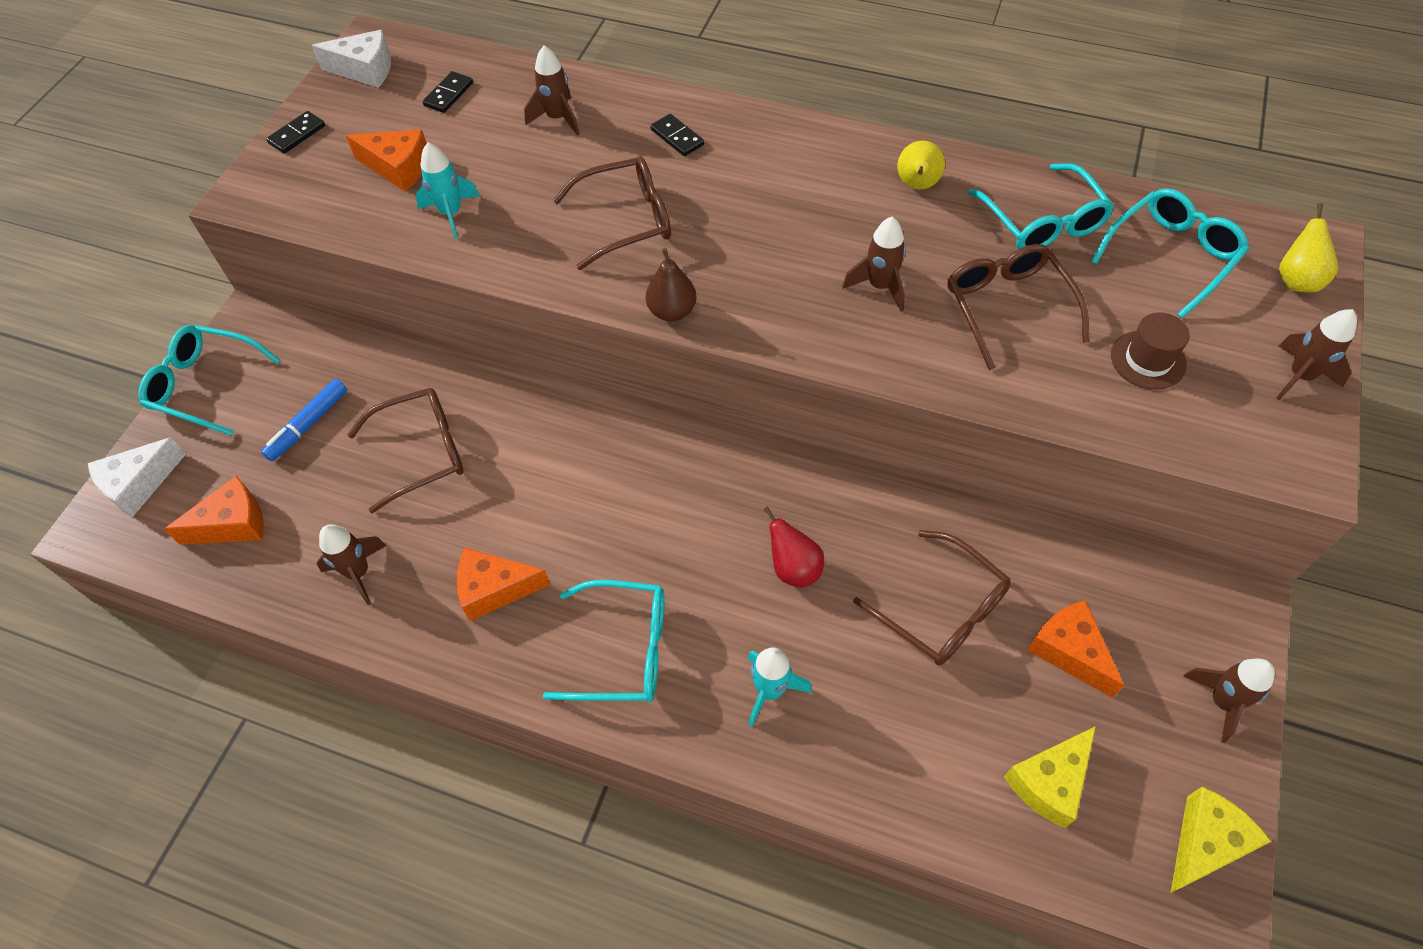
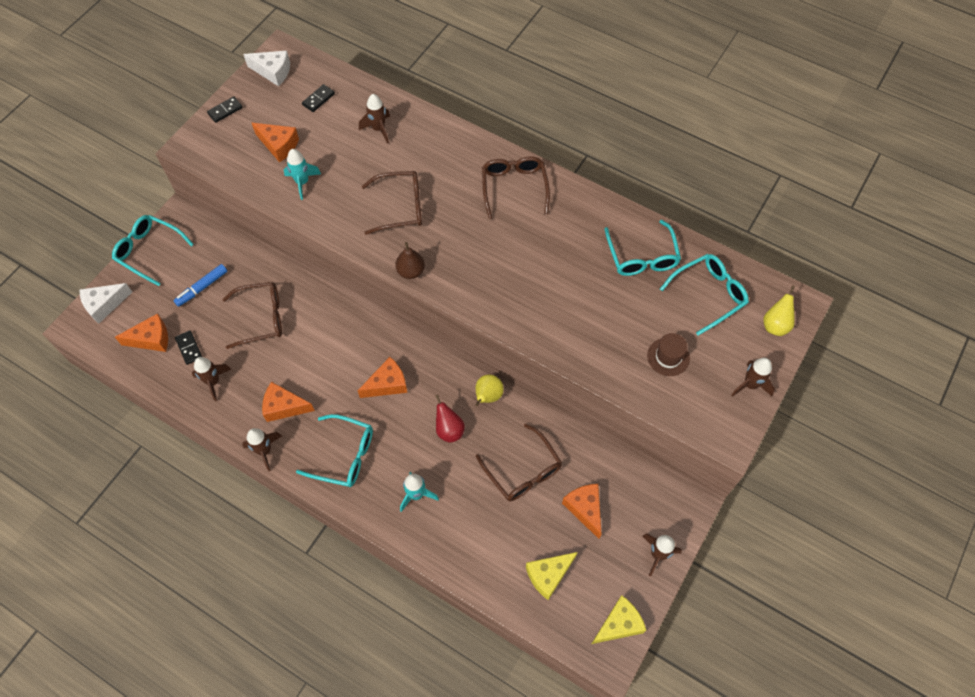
camera: 10 degrees right, 5 degrees up
black domino [650,114,704,156] -> black domino moved to [175,330,202,365]
brown rocket [842,217,906,312] -> brown rocket moved to [242,428,282,471]
yellow pear [897,141,945,190] -> yellow pear moved to [475,375,504,406]
brown glasses [947,244,1090,370] -> brown glasses moved to [482,156,550,219]
none -> orange cheese [358,357,407,398]

